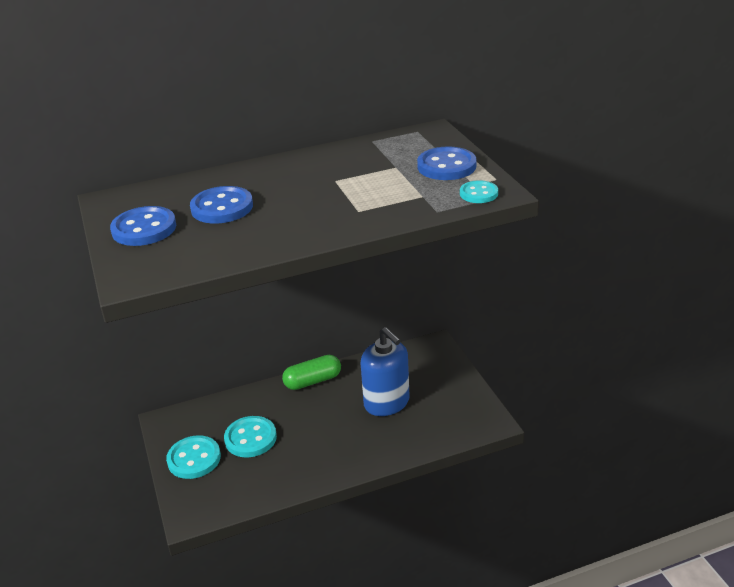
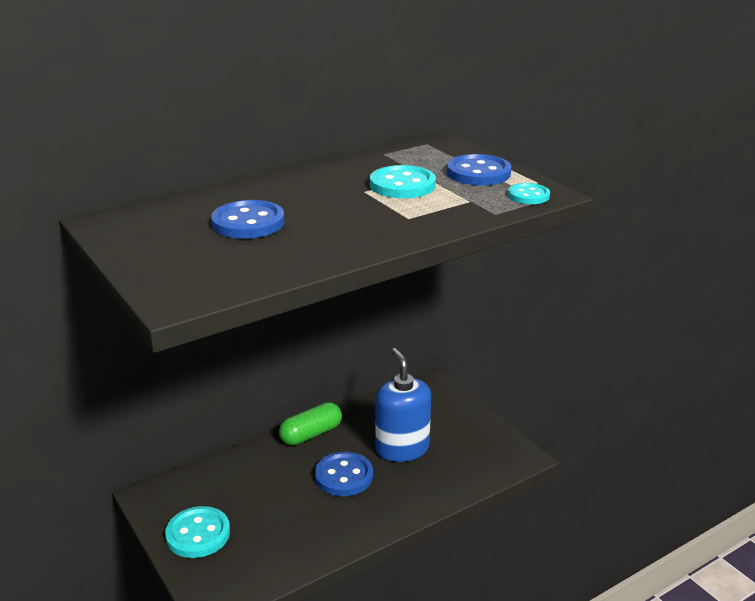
camera: 15 degrees left, 5 degrees down
blue button [110,206,176,246] -> blue button moved to [315,452,373,496]
turquoise button [224,416,277,457] -> turquoise button moved to [370,165,436,198]
blue soap dispenser [361,327,410,416] -> blue soap dispenser turned 150 degrees counterclockwise [375,348,431,462]

